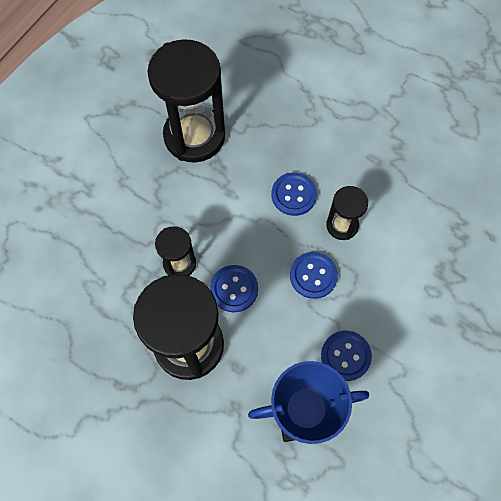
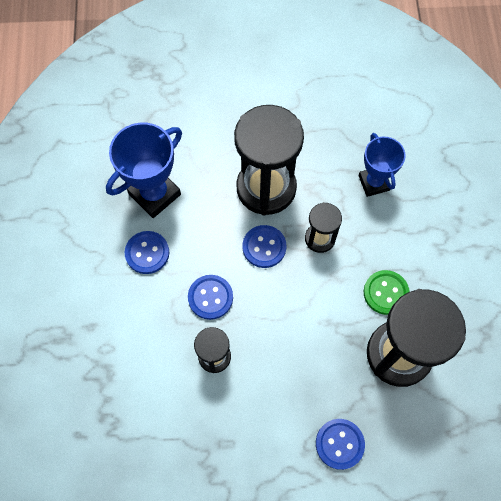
camera: 145 degrees right, 0 degrees up
blue button [271,173,317,216] -> blue button moved to [316,419,365,470]
none -> blue trophy [359,133,406,197]
none -> green button [364,270,410,315]

